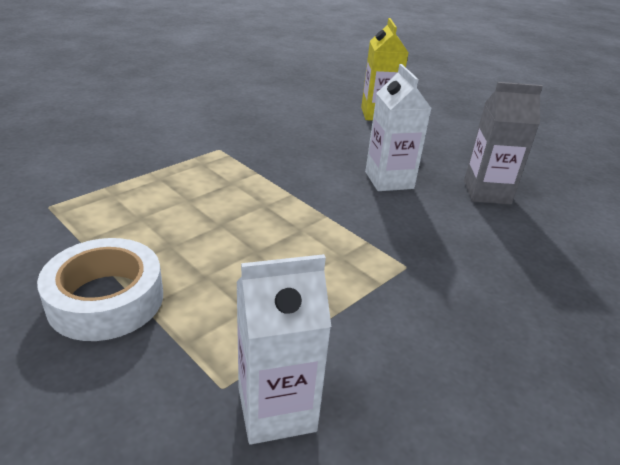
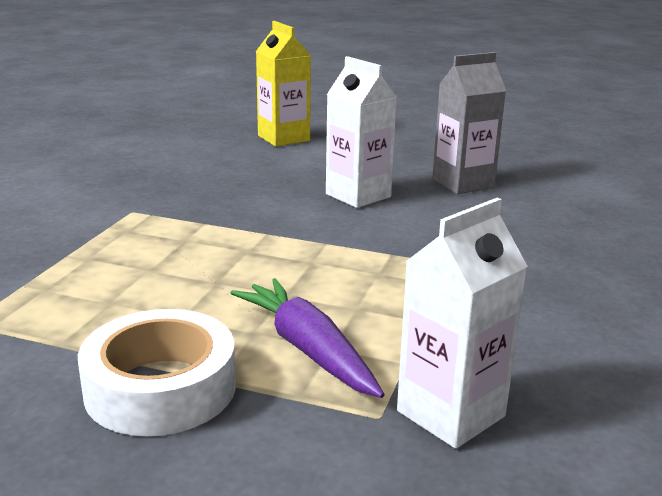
camera: 25 degrees left, 10 degrees down
none -> purple carrot [231,278,384,398]

